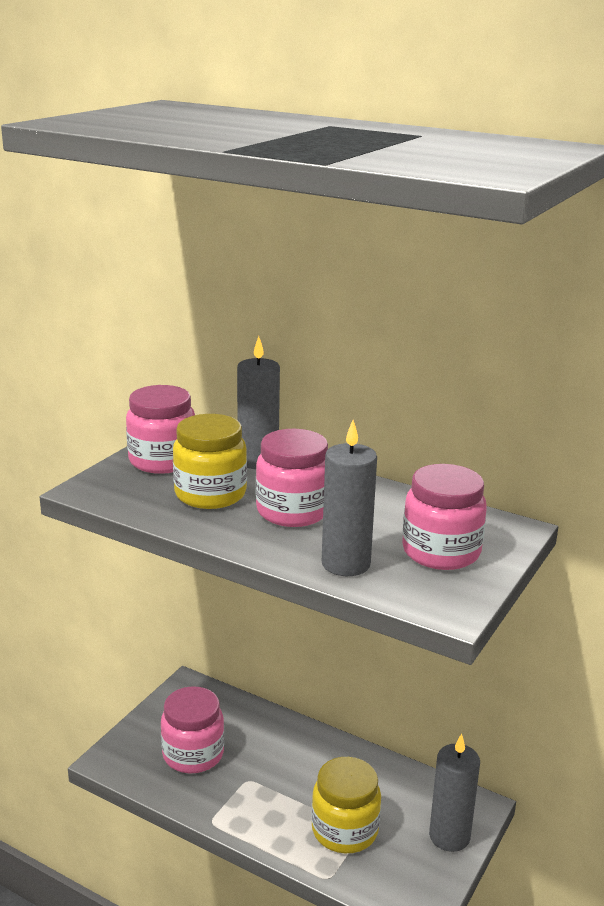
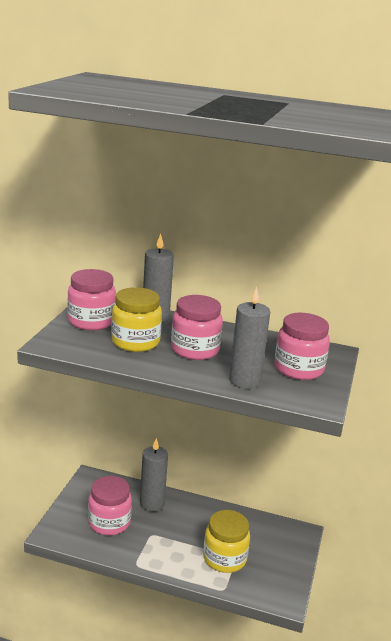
camera: 15 degrees left, 0 degrees up
grey candle [429,734,480,852] -> grey candle moved to [140,438,168,512]

